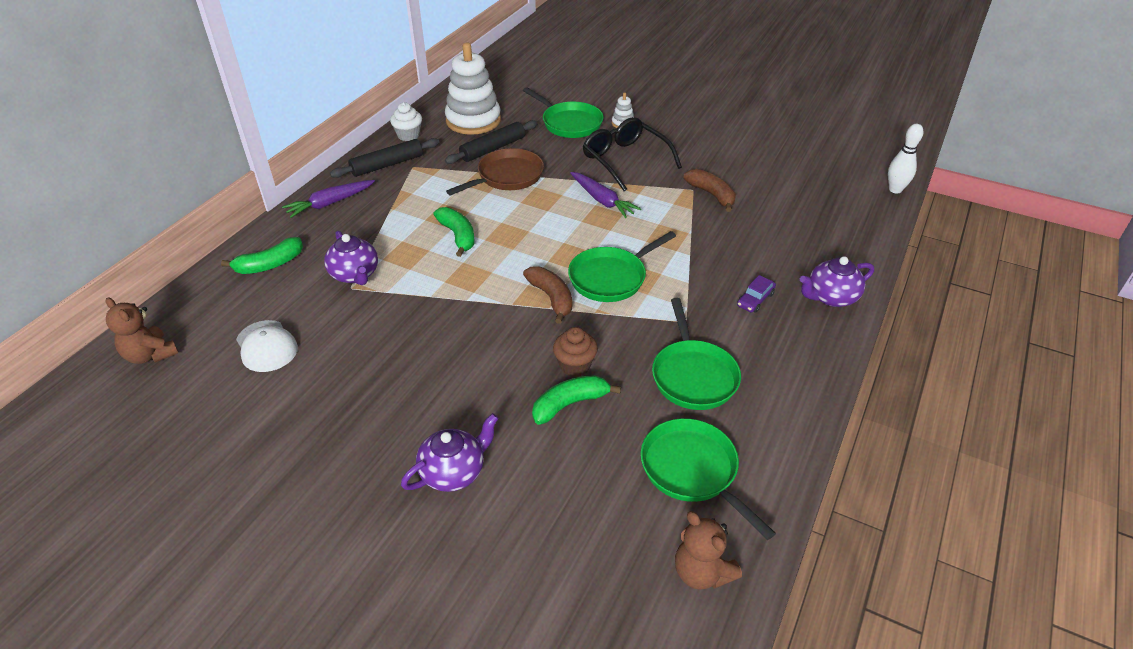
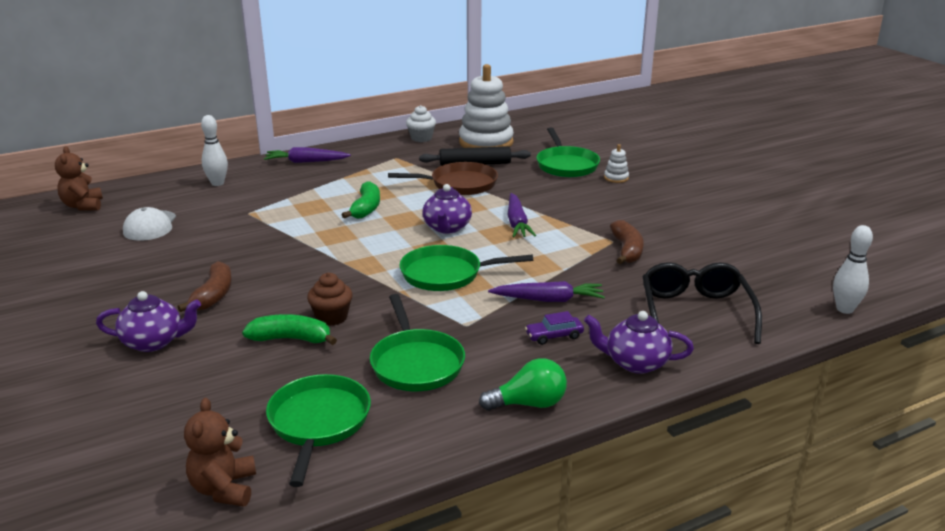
camera: 35 degrees right, 15 degrees down
green banana [221,237,303,274] -> white bowling pin [201,115,228,186]
purple teapot [324,230,378,285] -> purple teapot moved to [422,184,472,234]
black rolling pin [330,138,439,178] -> none
brown banana [523,266,572,324] -> brown banana moved to [178,261,232,312]
black glasses [583,117,682,191] -> black glasses moved to [642,262,762,344]
green pan [652,298,741,410] -> green pan turned 45 degrees counterclockwise [370,294,465,391]
none -> green light bulb [479,358,567,411]
none -> purple carrot [488,281,605,302]

